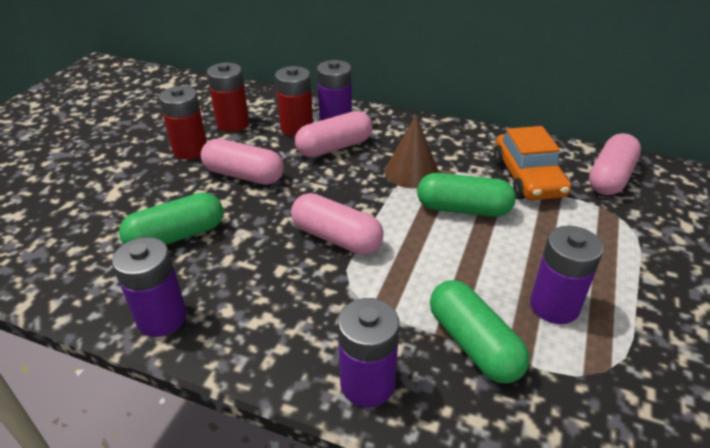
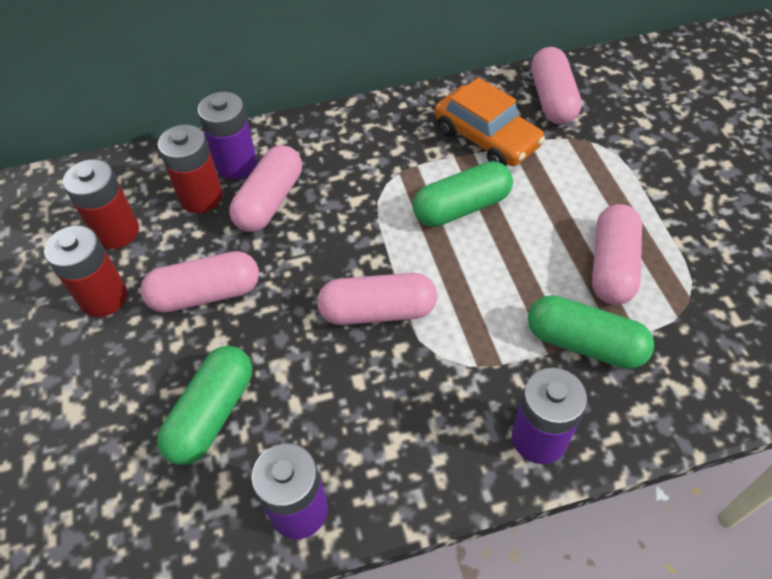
camera: 35 degrees left, 15 degrees up
brown cone [385,115,439,188] -> none
purple battery [530,226,604,324] -> pink capsule [592,204,642,305]

